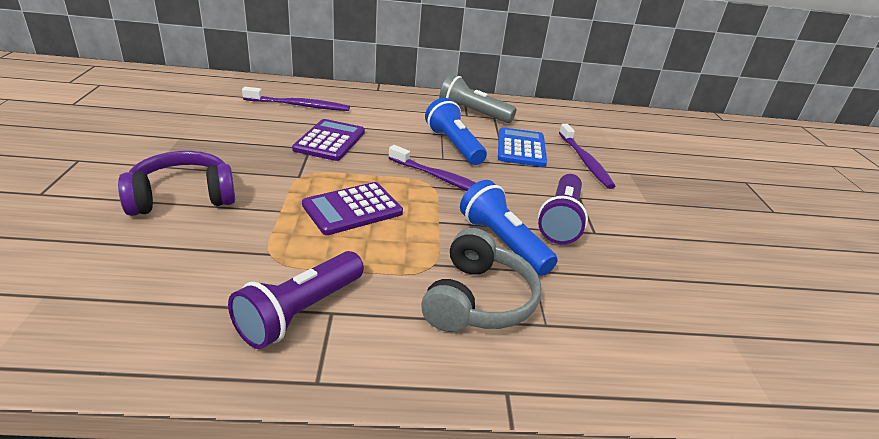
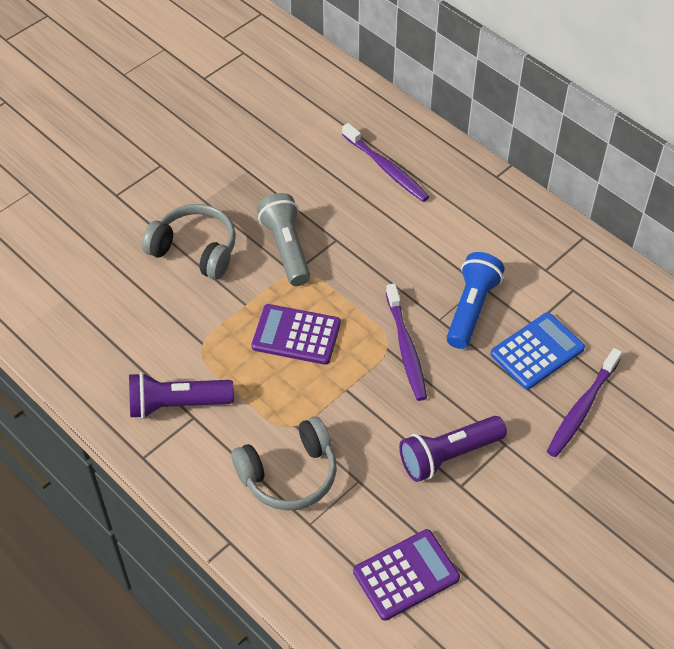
camera: 50 degrees right, 20 degrees up
purple headphones [118,151,235,216] -> grey headphones [141,204,236,280]
purple calculator [292,119,365,161] -> purple calculator moved to [353,529,460,621]
grey flashlight [439,74,517,123] -> grey flashlight moved to [257,193,310,286]
blue flashlight [460,180,558,276] -> none

